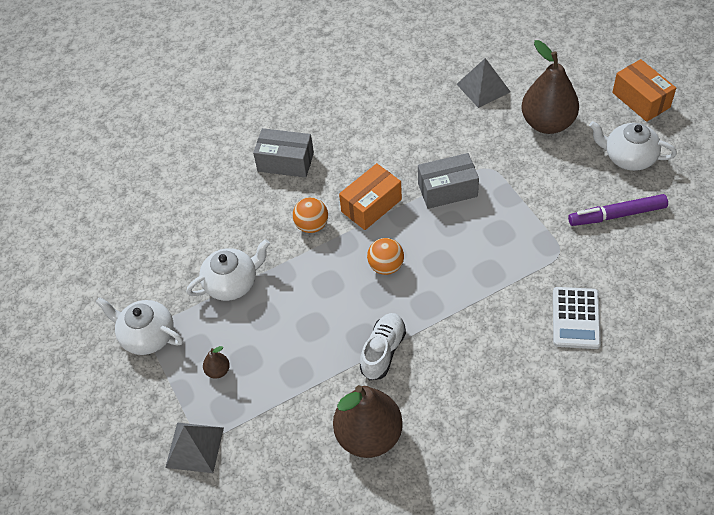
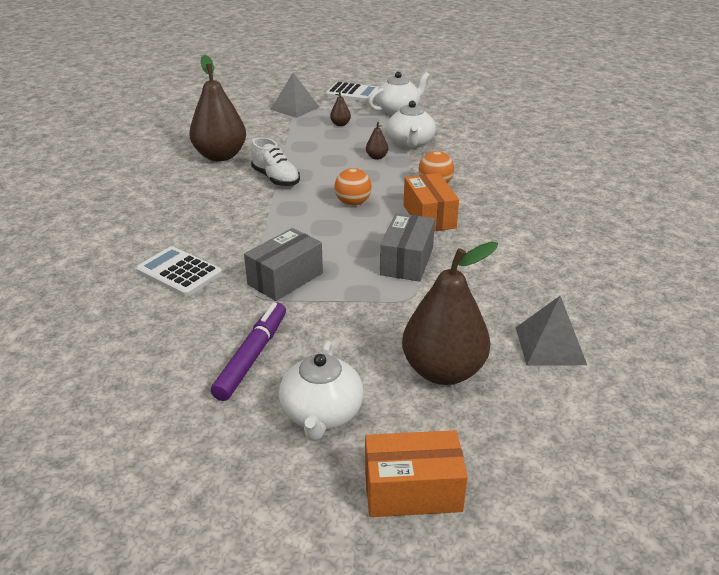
camera: 115 degrees right, 20 degrees down
grey box [253,128,314,178] -> grey box moved to [244,228,323,301]
white teapot [589,121,677,171] -> white teapot turned 135 degrees clockwise [279,341,364,441]
none -> white calculator [326,82,379,102]
none -> brown pear [366,122,388,160]

